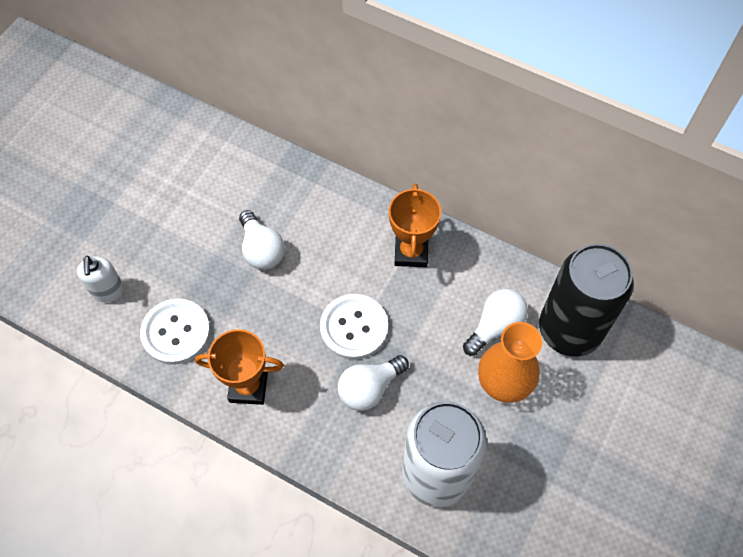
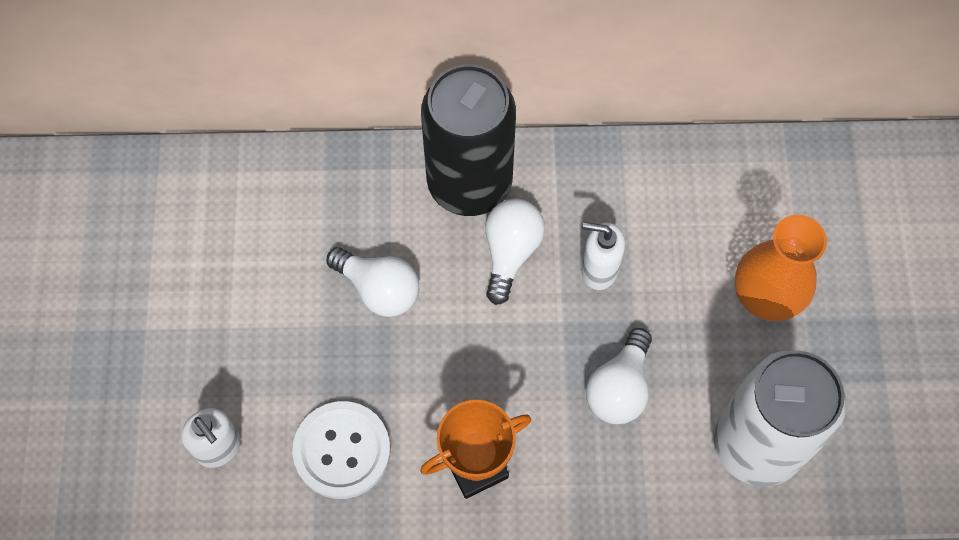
camera: 30 degrees left, 5 degrees up
white button [320,294,388,360] -> none
orange trophy [389,184,441,267] -> none
white light bulb [463,289,528,356] -> white light bulb moved to [485,199,545,305]
black can [539,244,634,357] -> black can moved to [421,64,516,216]
none -> white soap dispenser [581,222,625,290]

